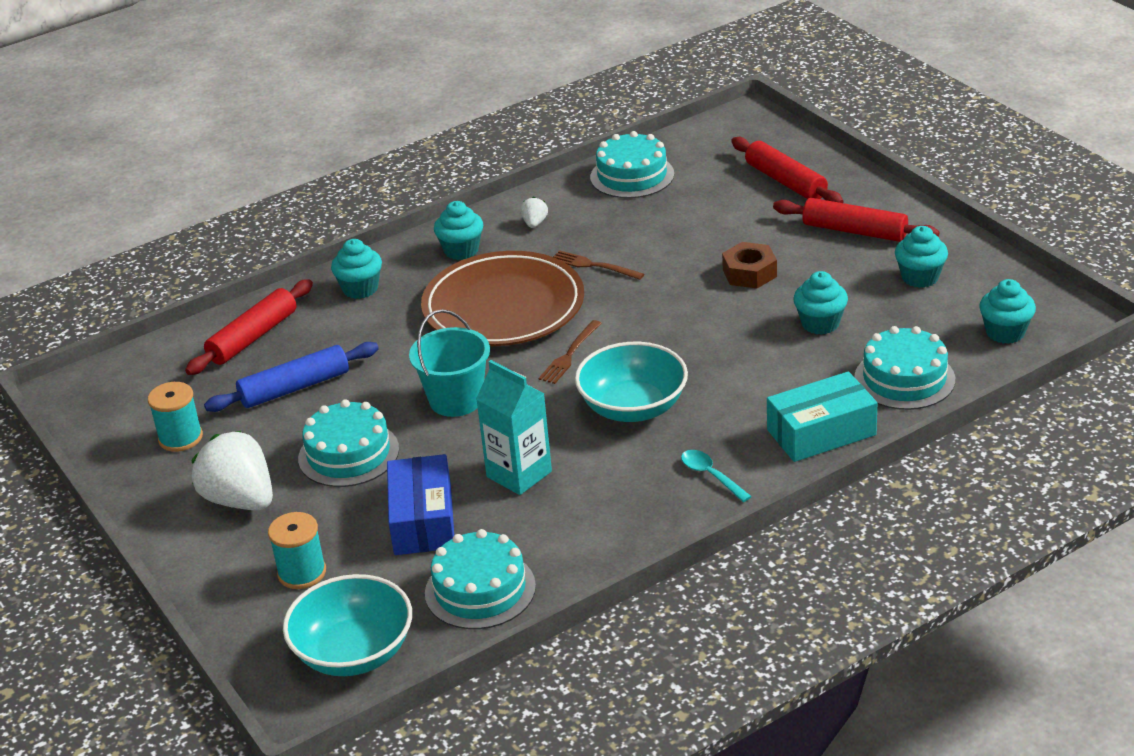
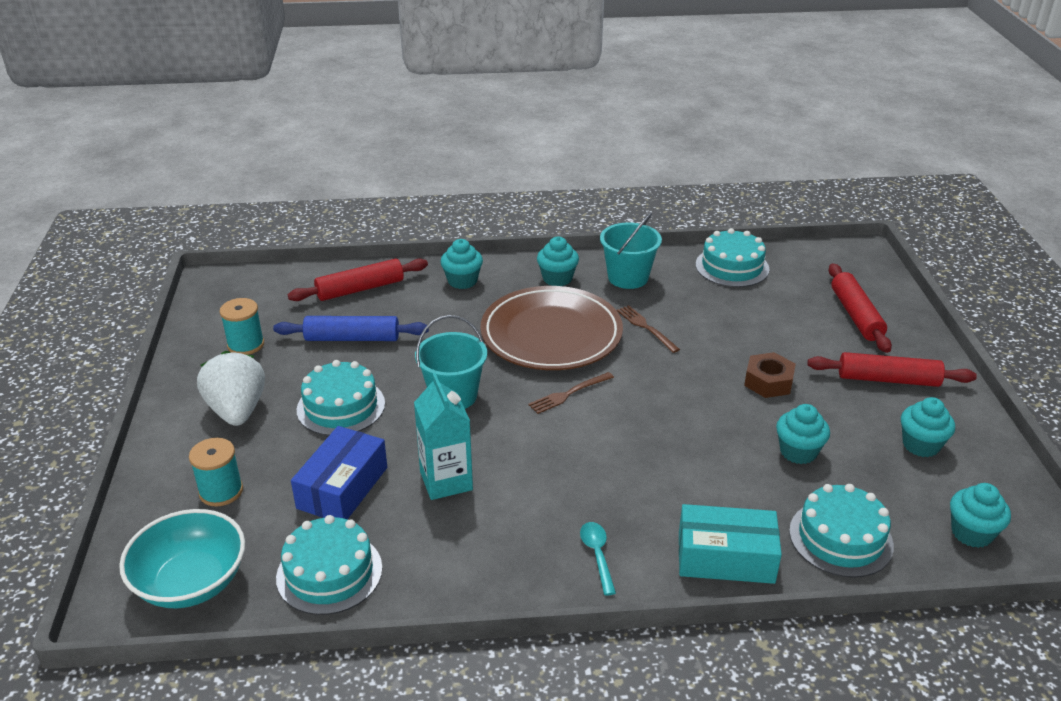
camera: 25 degrees right, 0 degrees up
white strawberry [520,197,548,228] -> turquoise bucket [600,213,662,289]
turquoise bowl [575,342,688,422] -> none
red rolling pin [773,198,940,242] -> red rolling pin turned 45 degrees counterclockwise [807,352,977,387]

